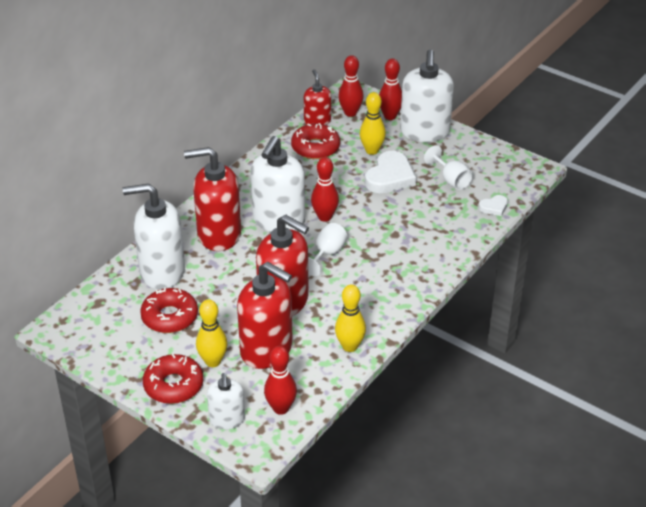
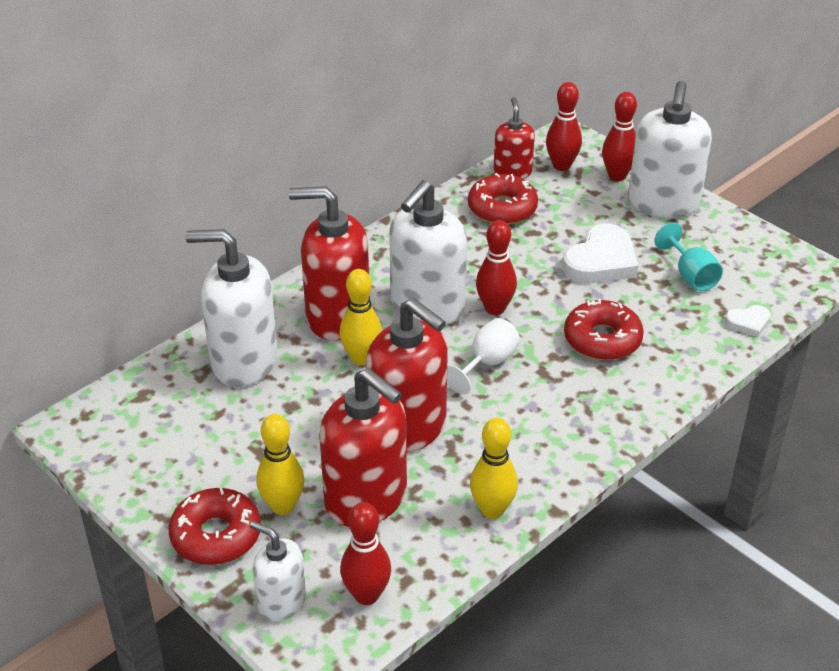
camera: 10 degrees right, 0 degrees up
red donut [140,287,198,333] -> red donut moved to [564,299,644,360]
white soap dispenser [207,373,245,429] -> white soap dispenser turned 120 degrees clockwise [250,521,306,622]
yellow bowling pin [360,92,386,155] -> yellow bowling pin moved to [339,269,382,366]
white goblet [424,145,473,190] -> turquoise goblet [655,223,723,291]

